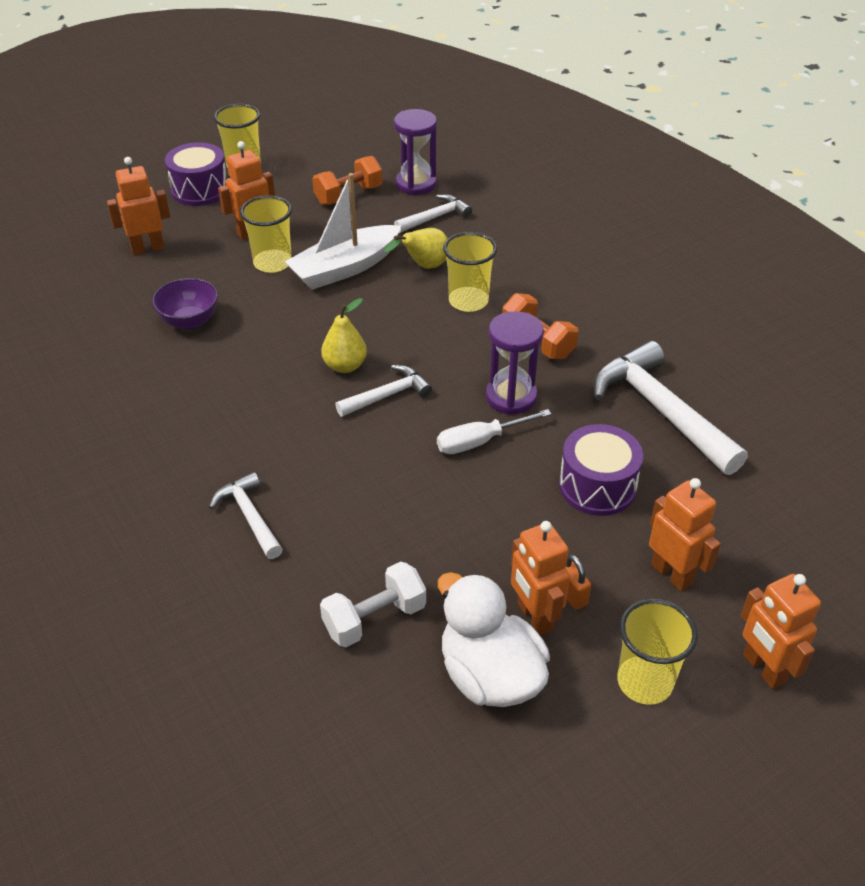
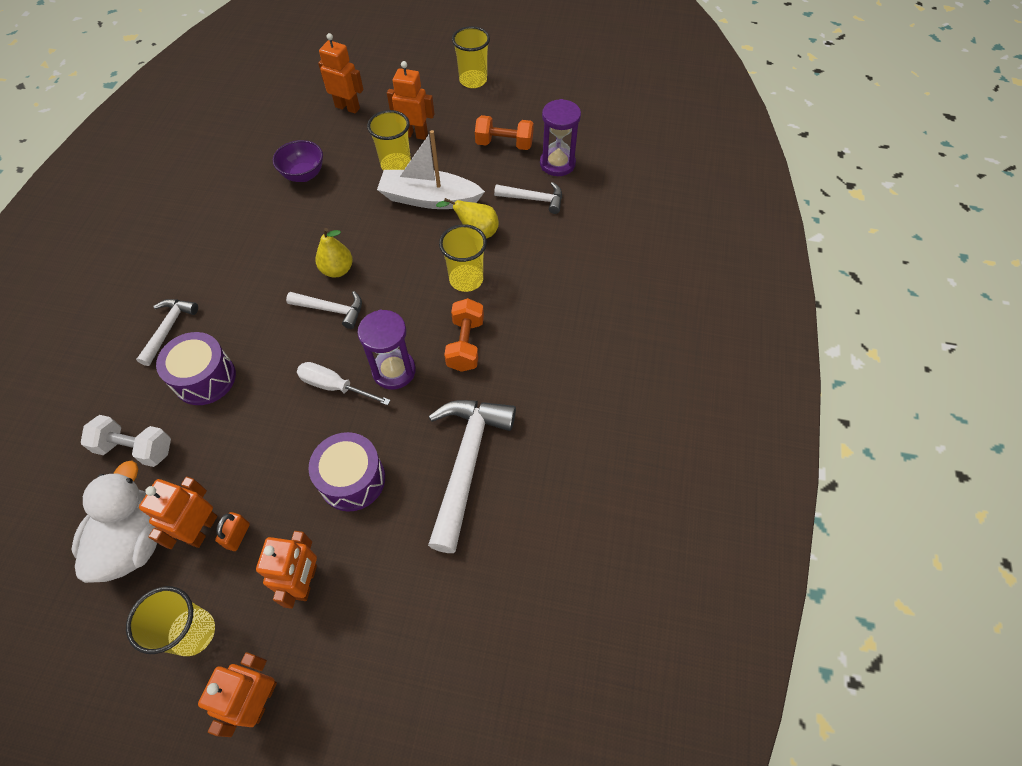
camera: 45 degrees right, 15 degrees up
purple drum [165,142,226,206] -> purple drum moved to [156,332,236,405]

